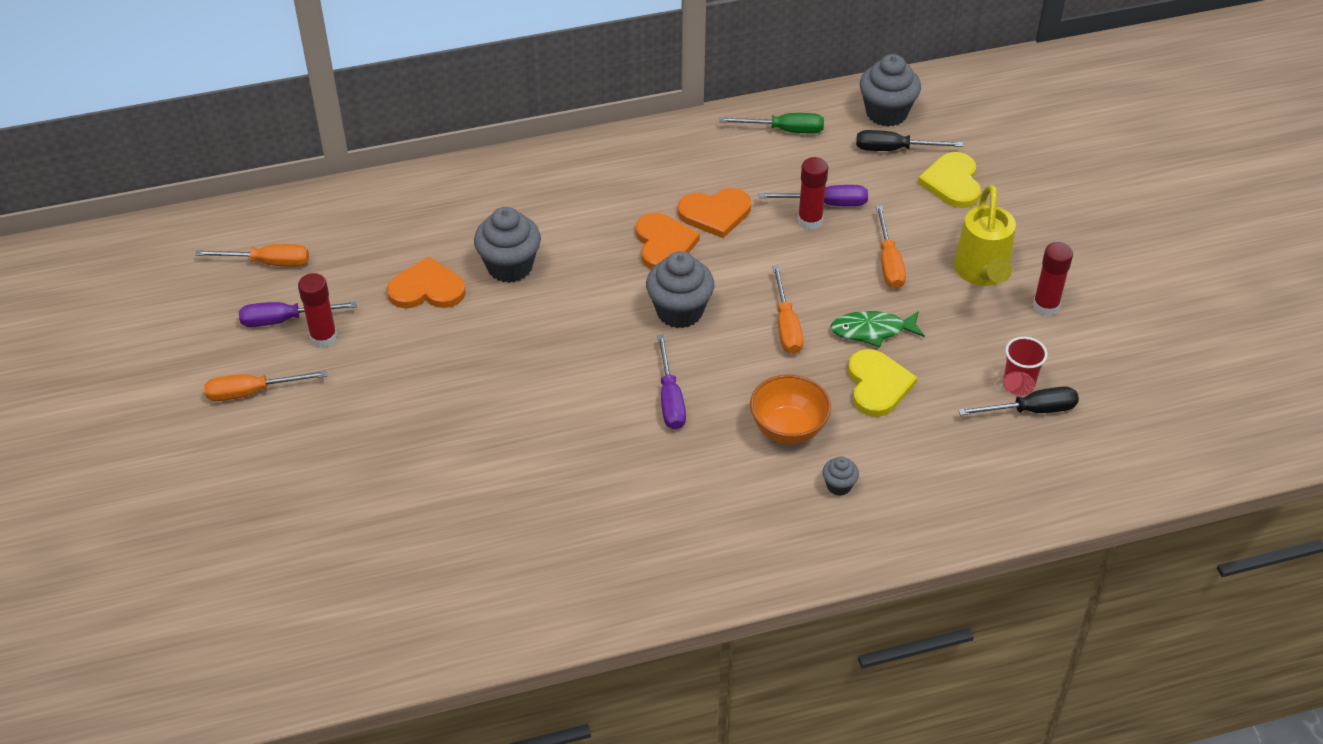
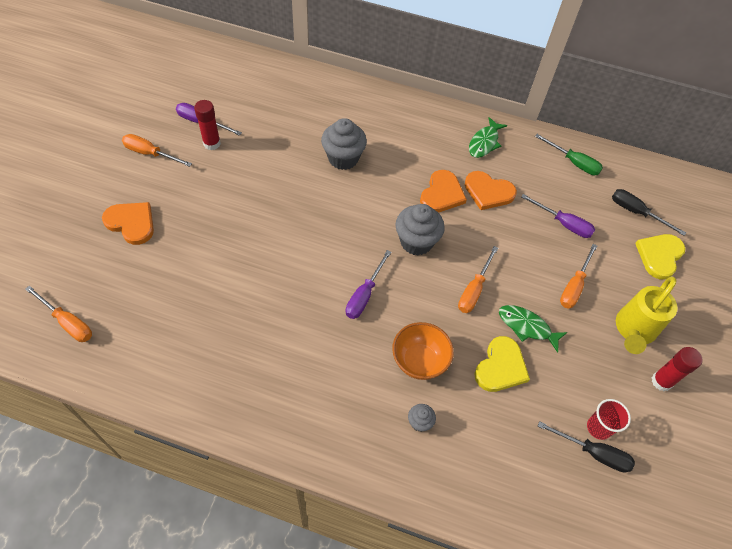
camera: 30 degrees right, 10 degrees up
orange screwdriver [195,244,309,267] -> orange screwdriver moved to [25,286,92,342]
orange heart [387,257,466,308] -> orange heart moved to [102,202,154,245]
red glue stick [798,157,828,230] -> none
grey cupcake [860,54,921,127] -> none
none -> green fish [469,117,507,158]

